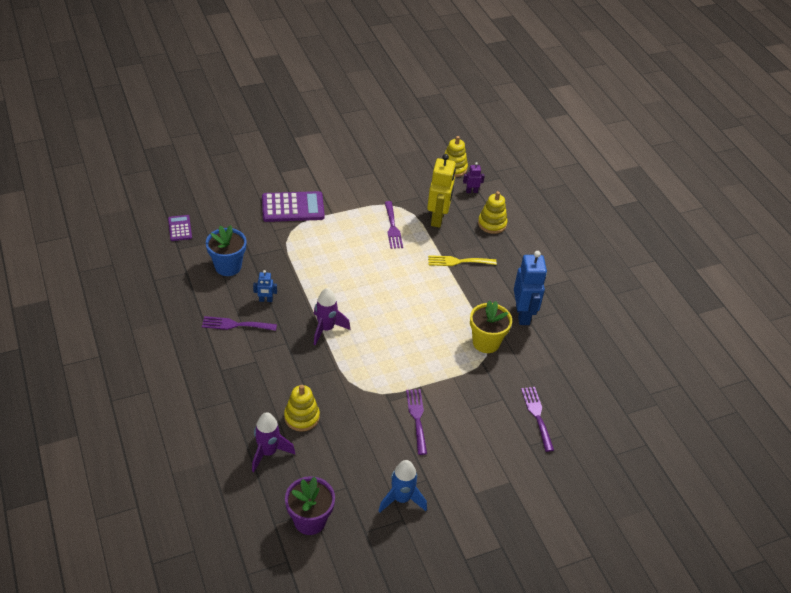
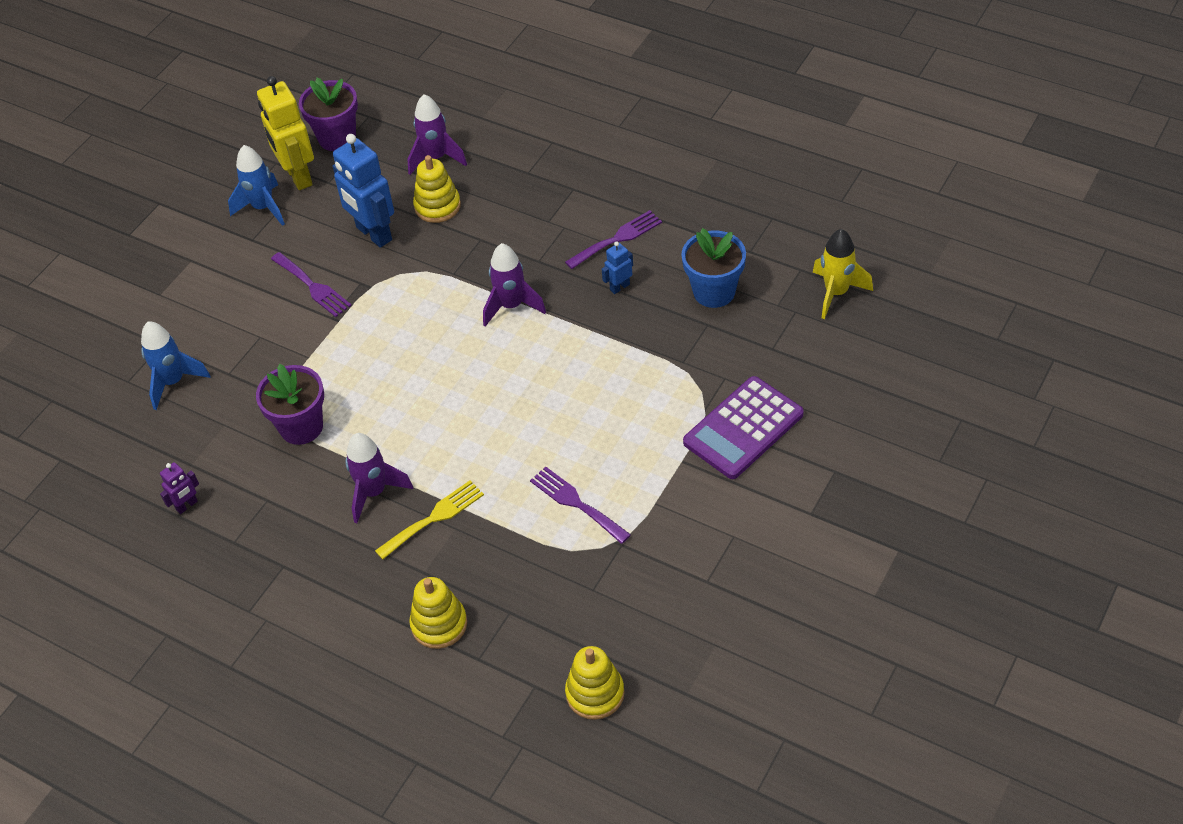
camera: 150 degrees right, 5 degrees up
purple calculator [168,215,192,241] -> yellow rocket [813,229,873,319]
yellow robot [427,154,456,228] -> yellow robot moved to [257,76,314,190]
purple robot [463,162,485,193] -> purple robot moved to [160,462,199,514]
yellow flower pot [470,300,512,353] -> purple flower pot [256,364,324,445]
blue robot [514,251,547,325] -> blue robot moved to [332,134,394,248]
purple fork [521,387,554,452] -> blue rocket [141,321,210,410]
none -> purple rocket [345,433,413,523]

